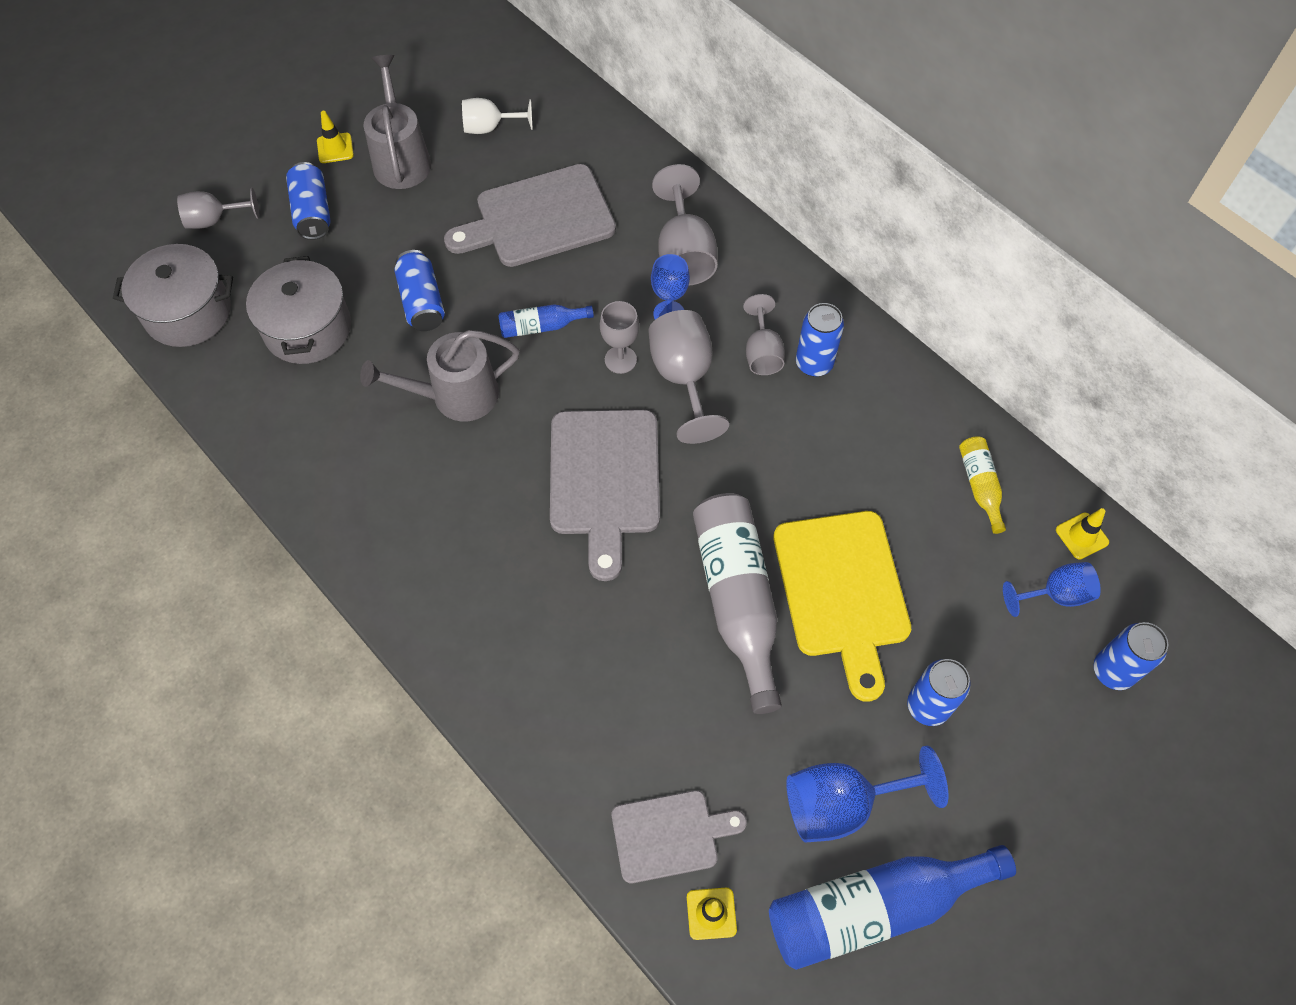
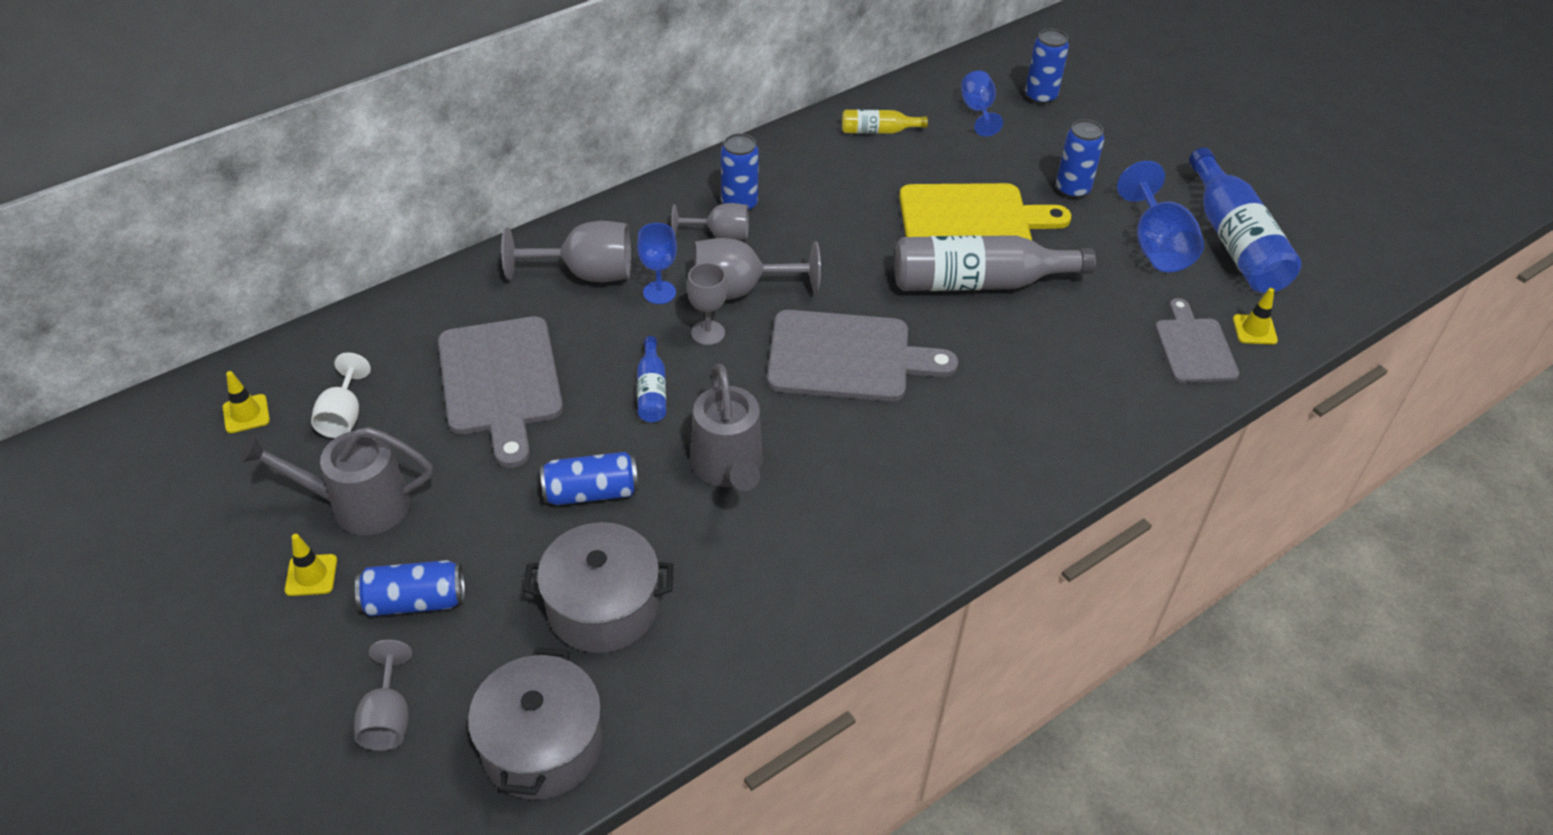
camera: 85 degrees left, 15 degrees down
yellow traffic cone [1056,508,1109,559] -> yellow traffic cone moved to [223,371,270,433]

